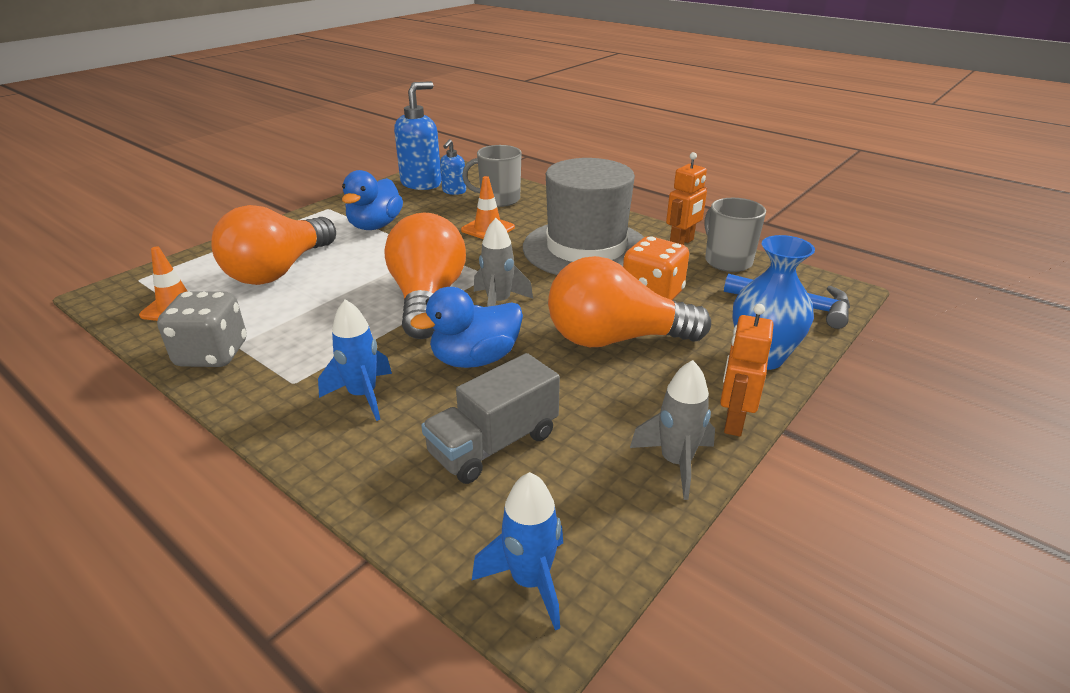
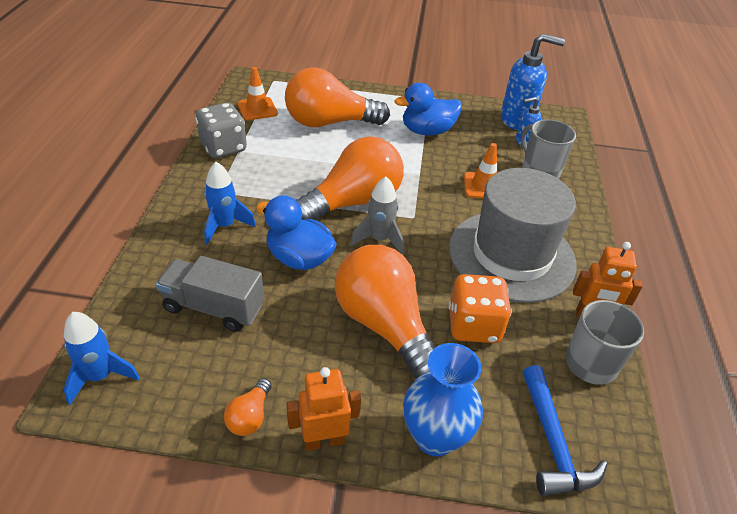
camera: 55 degrees right, 10 degrees up
grey rocket [630,360,715,500] -> orange light bulb [224,378,272,436]

